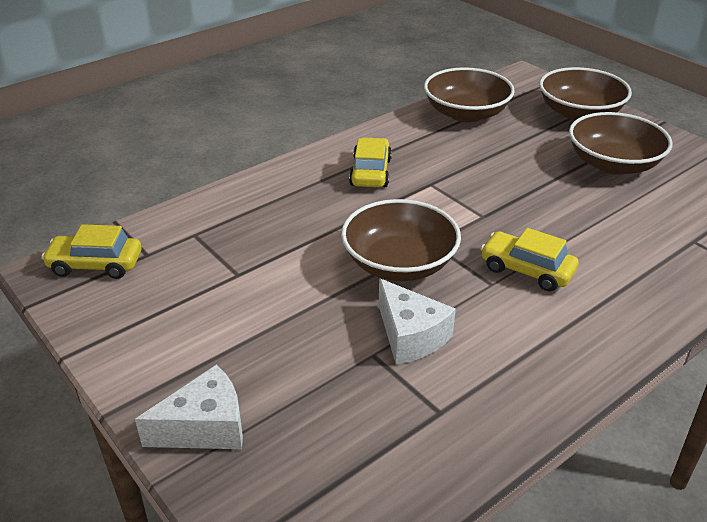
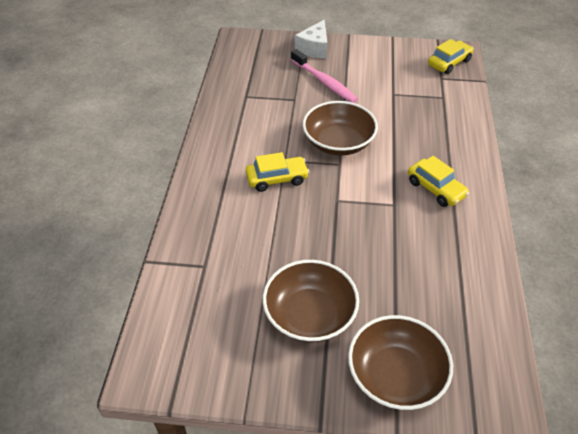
camera: 135 degrees right, 10 degrees up
white cheese [379,278,456,364] -> none
brown bowl [424,67,515,122] -> none
none -> pink toothbrush [291,49,358,103]

